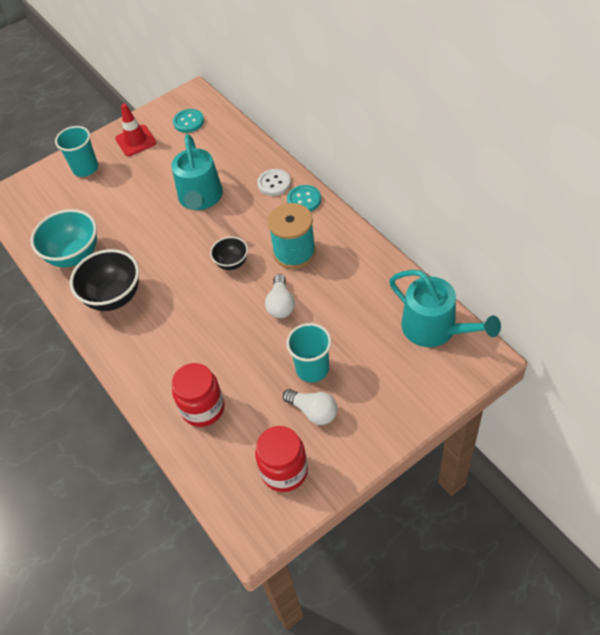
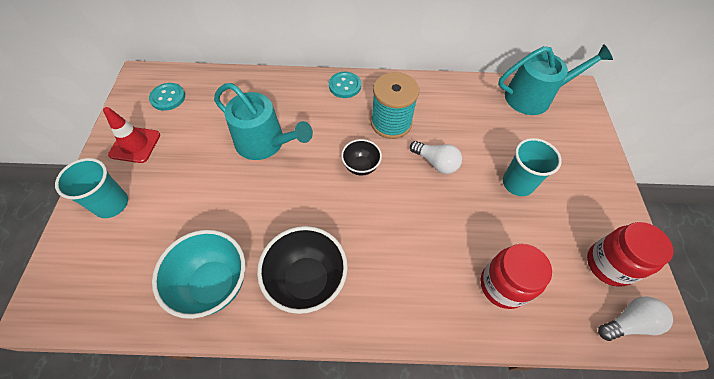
camera: 60 degrees left, 5 degrees up
white button [257,169,291,196] -> none
white light bulb [283,389,338,425] -> white light bulb moved to [598,296,673,341]

